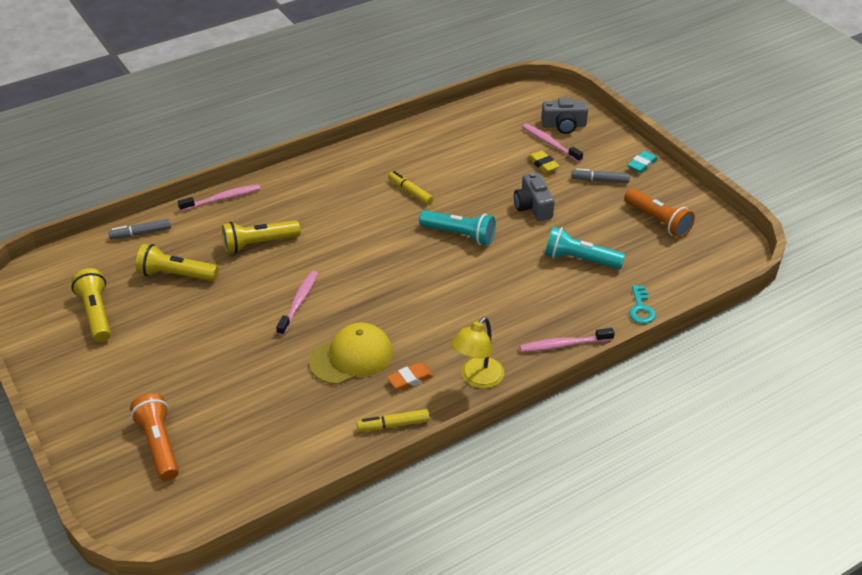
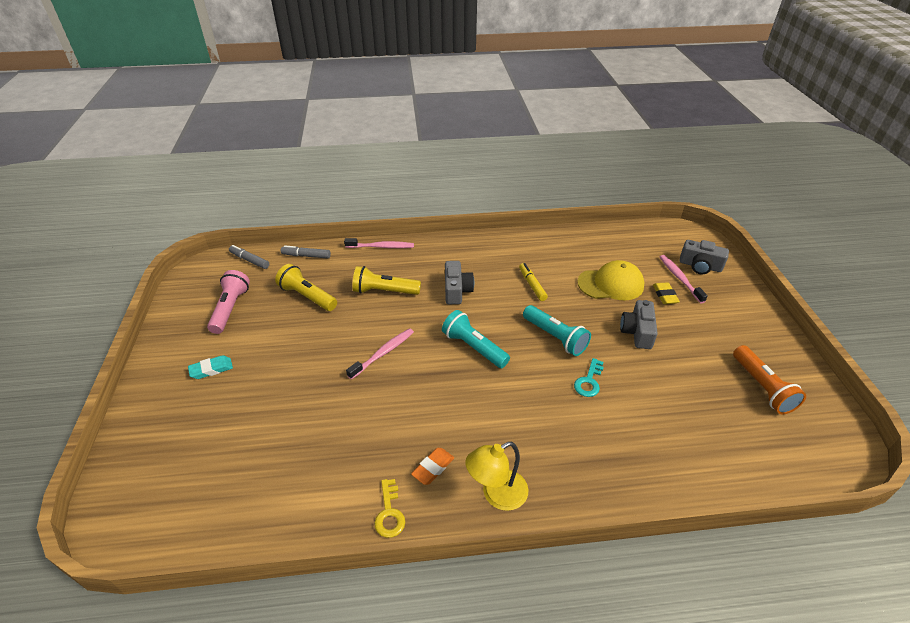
camera: 25 degrees right, 0 degrees up
yellow flashlight [71,268,111,342] -> pink flashlight [207,270,250,334]
orange flashlight [130,393,179,481] -> none
yellow cap [309,323,393,385] -> yellow cap moved to [577,260,644,300]
yellow marker [357,409,430,432] -> yellow key [374,479,405,538]
orange eraser [387,362,434,391] -> orange eraser turned 45 degrees counterclockwise [411,448,454,485]
pink toothbrush [519,328,615,352] -> none
turquoise flashlight [545,226,625,269] -> turquoise flashlight moved to [442,310,510,368]
grey marker [571,169,630,183] -> grey marker moved to [229,245,269,269]
turquoise eraser [628,151,658,173] -> turquoise eraser moved to [188,355,233,379]
turquoise key [629,285,656,324] -> turquoise key moved to [574,358,604,397]
none -> grey camera [445,261,474,304]

